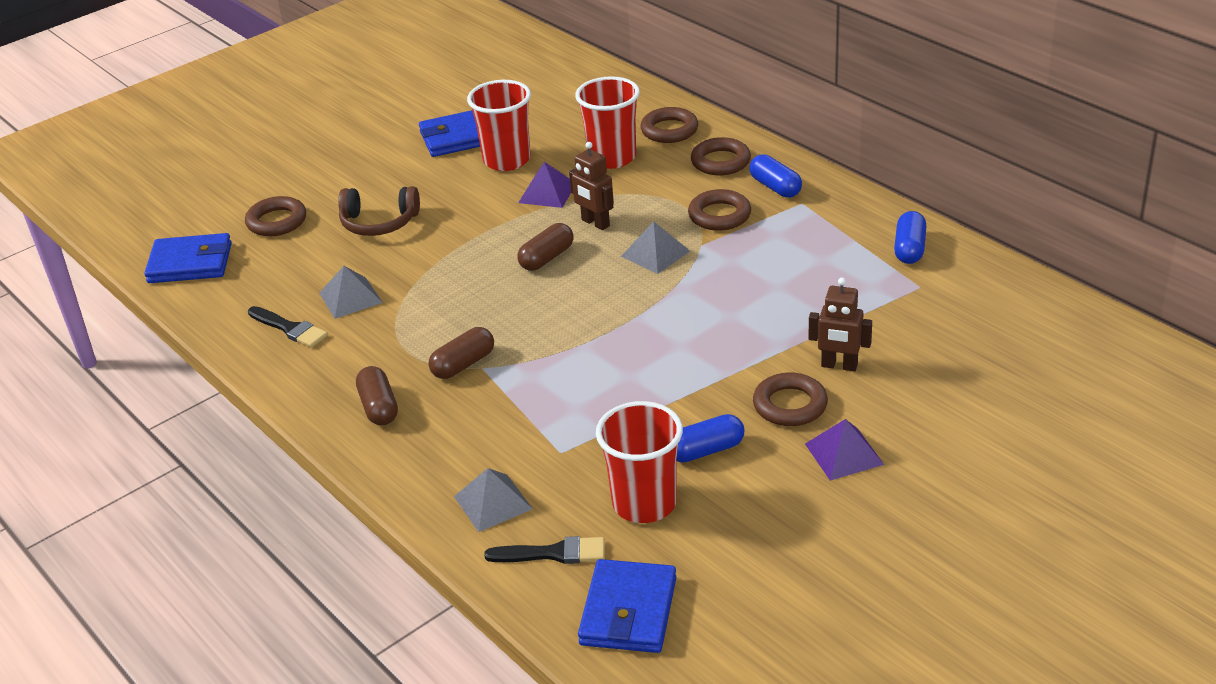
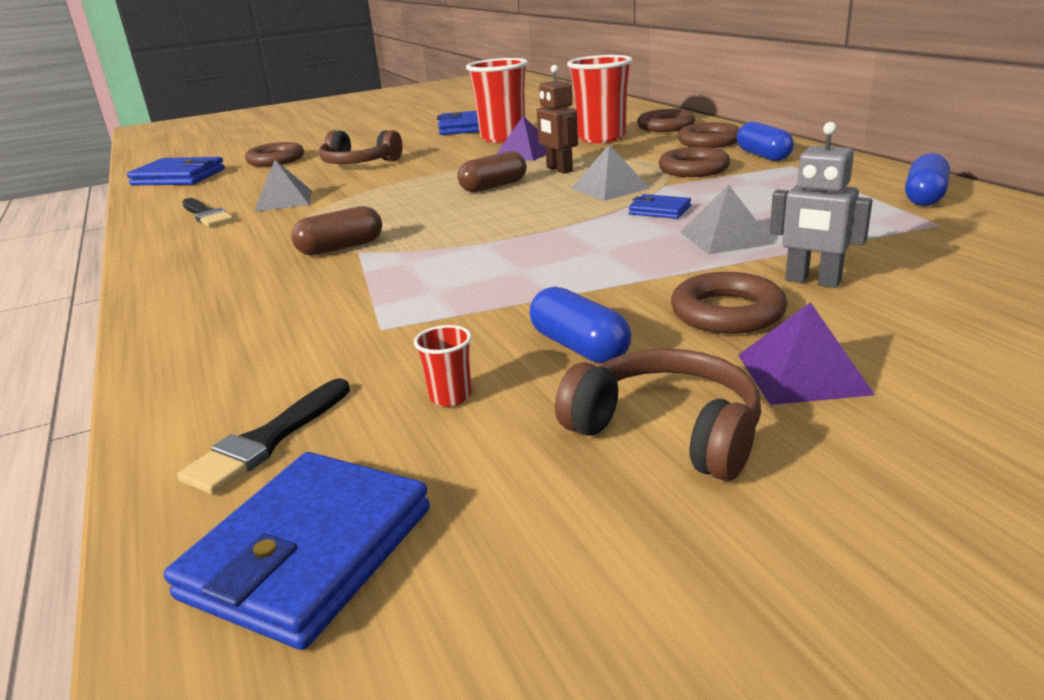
camera: 15 degrees right, 10 degrees down
brown capsule [356,366,398,425] -> none
grey pyramid [454,468,533,532] -> grey pyramid moved to [680,185,775,254]
black brush [484,536,605,564] -> black brush turned 105 degrees clockwise [177,378,350,494]
red cup [596,401,683,523] -> red cup [414,325,472,406], size x0.41
blue capsule [677,414,744,463] -> blue capsule turned 60 degrees clockwise [529,287,631,364]
brown robot [808,277,872,371] -> grey robot [770,122,873,288]
none -> brown headphones [555,349,761,481]
none -> blue wallet [629,194,691,219]

